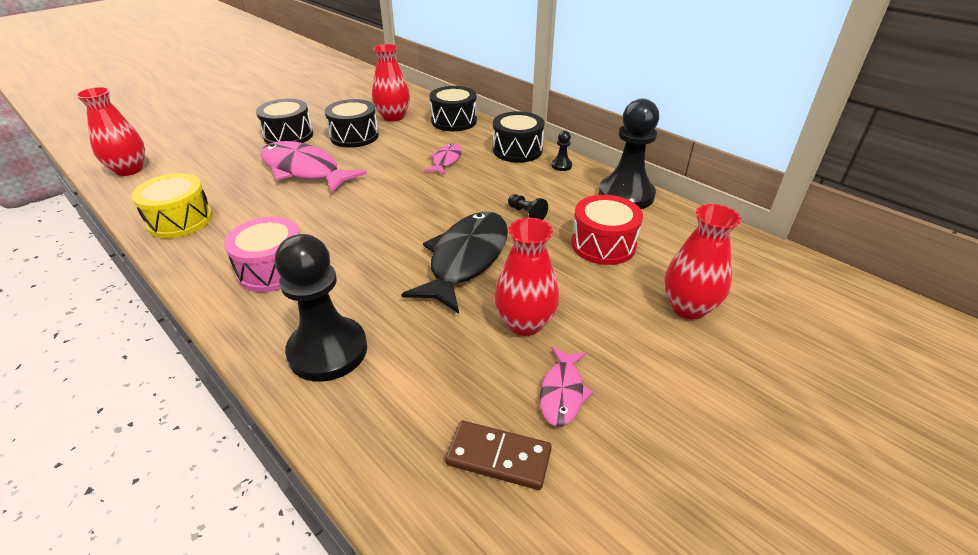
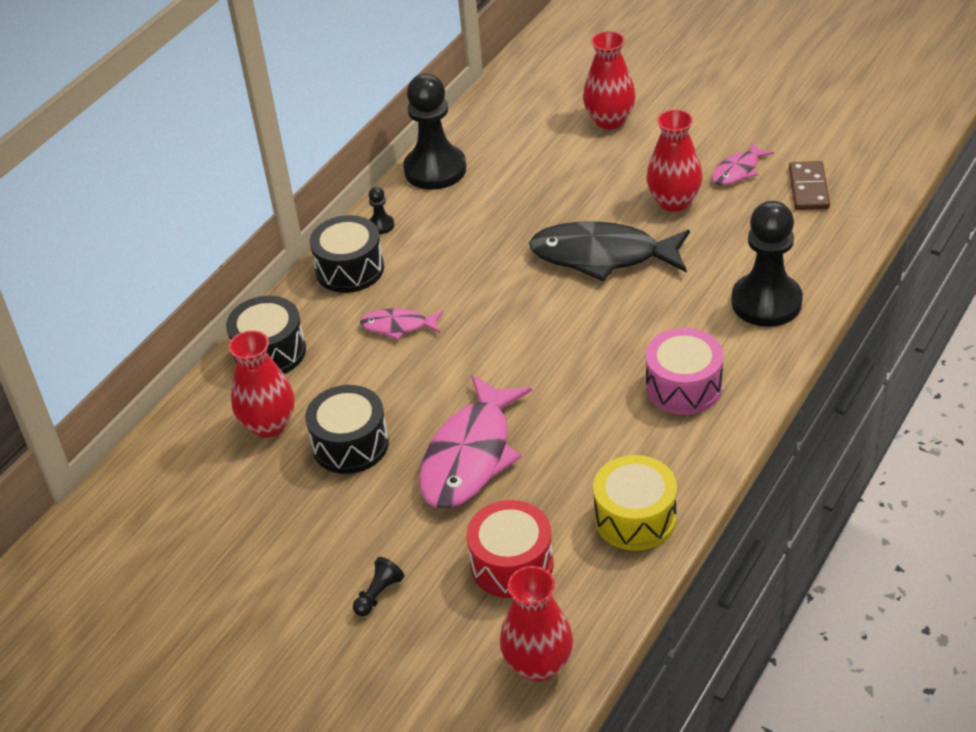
camera: 100 degrees left, 5 degrees up
black drum [256,99,313,144] -> none
black pawn [508,194,548,220] -> black pawn moved to [353,557,405,616]
pink fish [540,347,593,426] -> pink fish turned 135 degrees clockwise [712,141,774,185]
red drum [571,195,643,265] -> red drum moved to [467,500,554,598]

